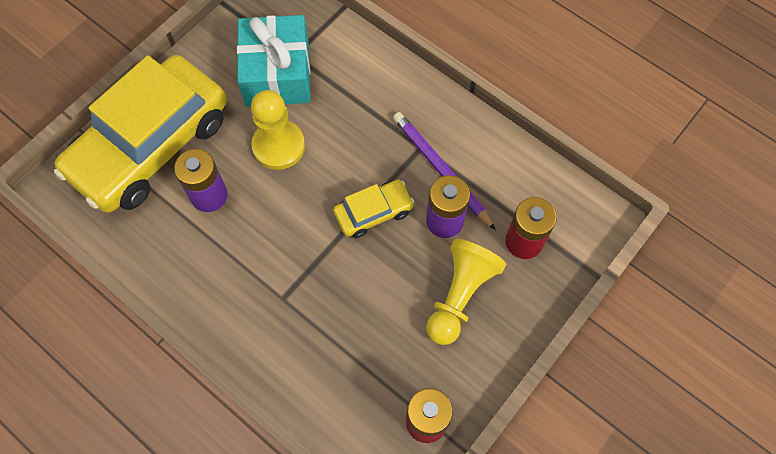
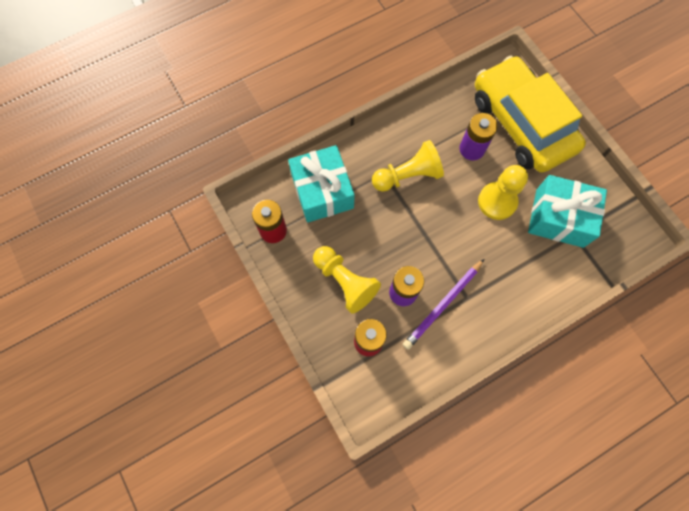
camera: 110 degrees right, 5 degrees up
yellow car [333,180,415,238] -> none
purple pencil [393,112,496,230] -> purple pencil turned 150 degrees clockwise [403,259,484,350]
none -> turquoise gift [288,145,355,223]
none -> yellow pawn [372,140,444,192]

